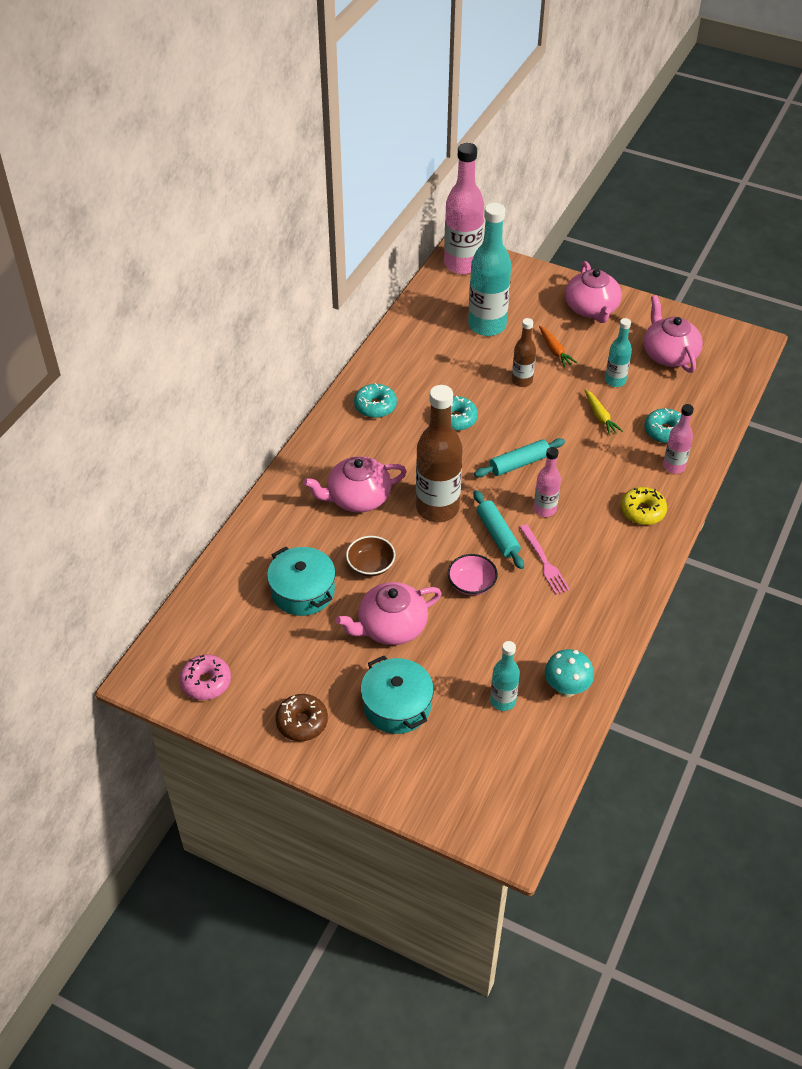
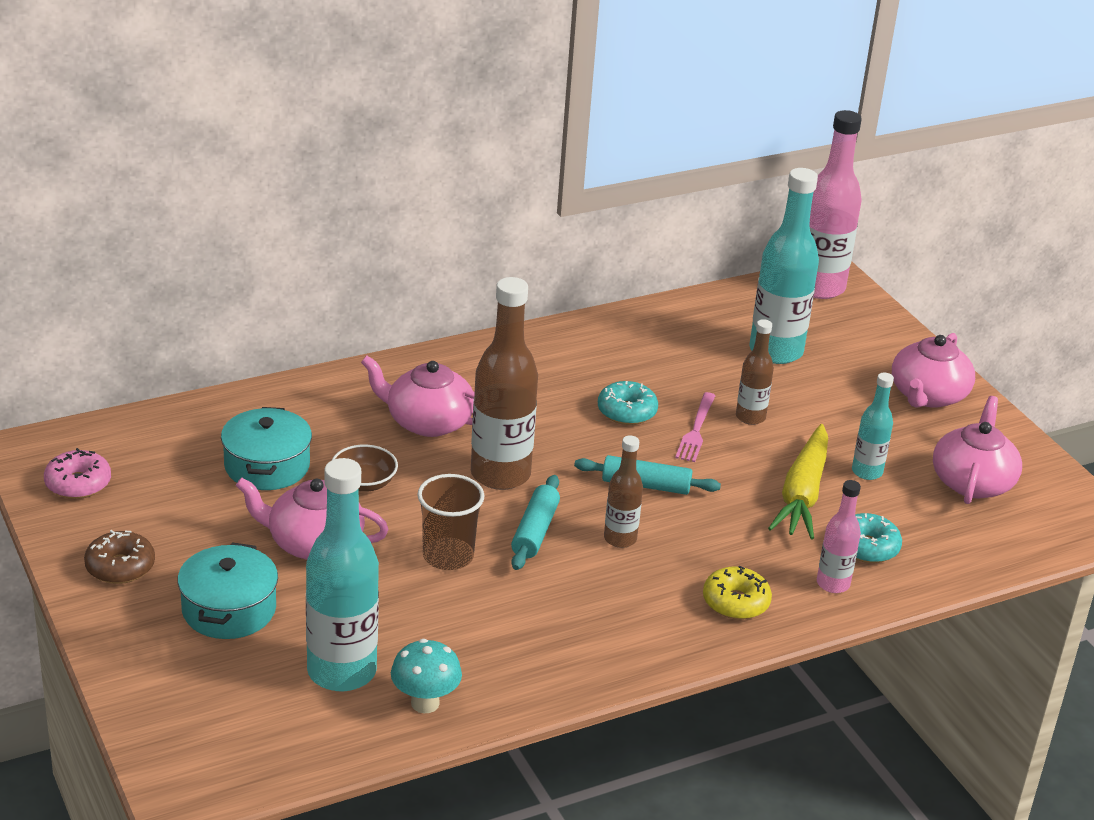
camera: 35 degrees right, 15 degrees down
turquoise donut [354,383,397,418] -> none
pink bowl [448,554,498,595] -> brown cup [418,474,484,570]
turquoise bottle [490,641,520,711] -> turquoise bottle [306,458,379,691], size x1.88
pink fork [519,524,570,595] -> pink fork moved to [675,392,716,462]
pink bottle [534,447,561,517] -> brown bottle [604,435,643,548]
orange carrot [539,325,577,367] -> none
yellow carrot [585,389,623,436] -> yellow carrot [768,424,828,539], size x1.93

